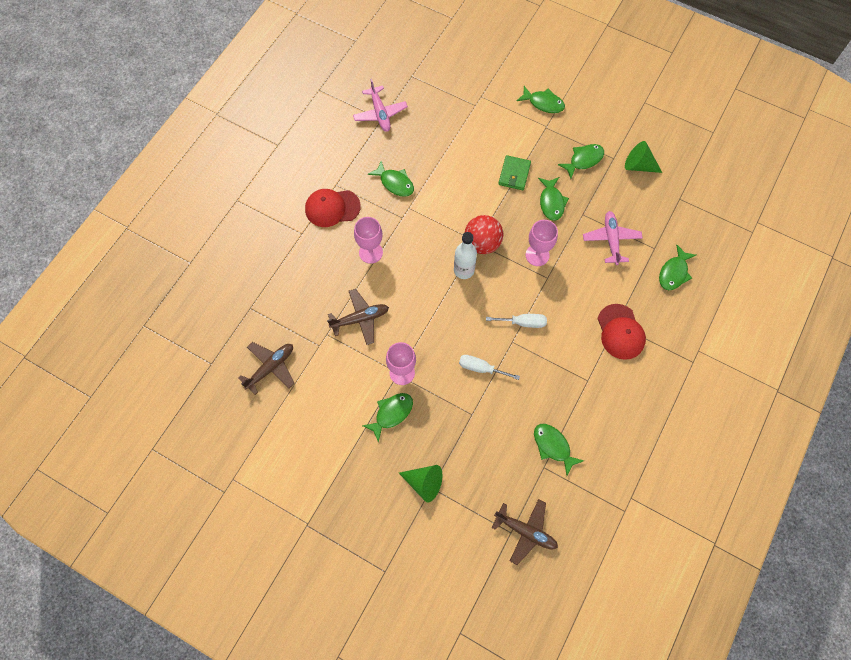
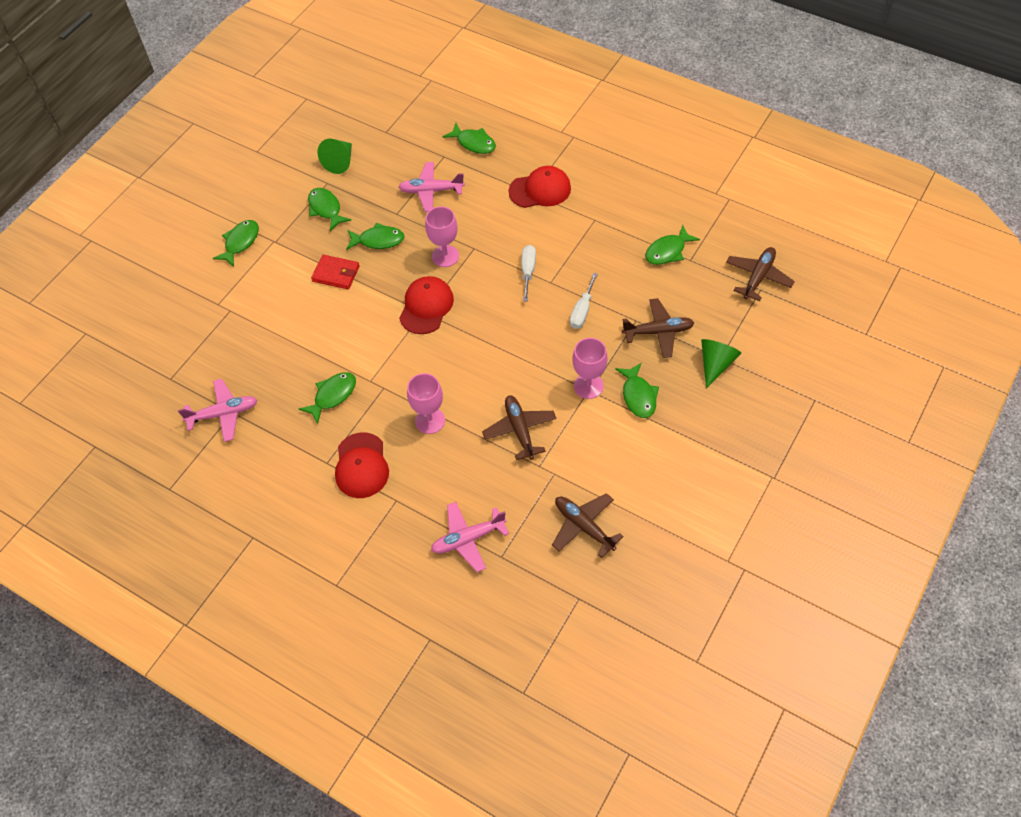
camera: 85 degrees left, 10 degrees down
green fish [362,393,413,443] -> green fish turned 150 degrees counterclockwise [615,363,659,418]
white bottle [454,232,477,279] -> none
red ball [465,215,503,254] -> red cap [399,276,454,334]
green wallet [498,155,531,190] -> red wallet [311,255,360,289]
none -> pink plane [431,502,509,572]
none -> brown plane [622,298,694,358]

